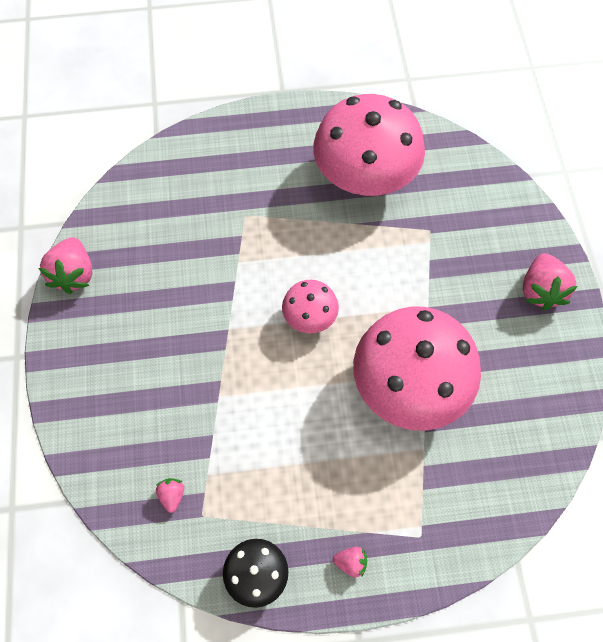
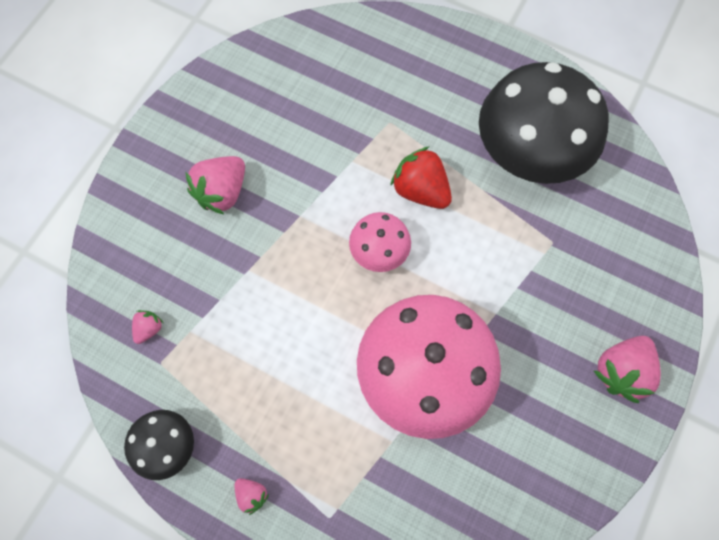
camera: 35 degrees right, 5 degrees up
pink strawberry [39,237,92,294] -> pink strawberry moved to [185,156,245,215]
pink mushroom [313,94,425,196] -> black mushroom [479,62,609,184]
none -> red strawberry [390,146,452,209]

